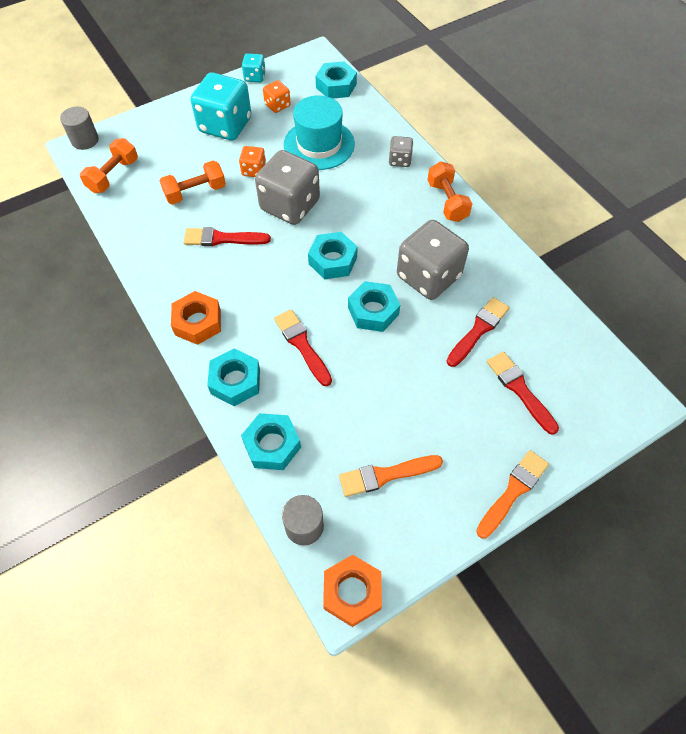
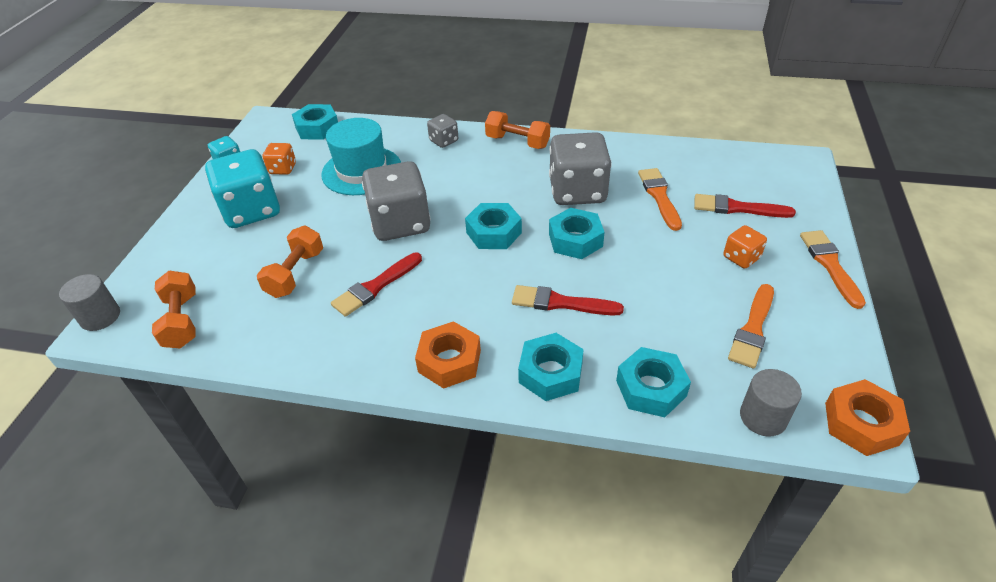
camera: 45 degrees left, 15 degrees down
orange dice [239,146,266,177] -> orange dice moved to [723,225,767,269]
red brush [447,297,510,367] -> orange brush [638,168,682,231]

